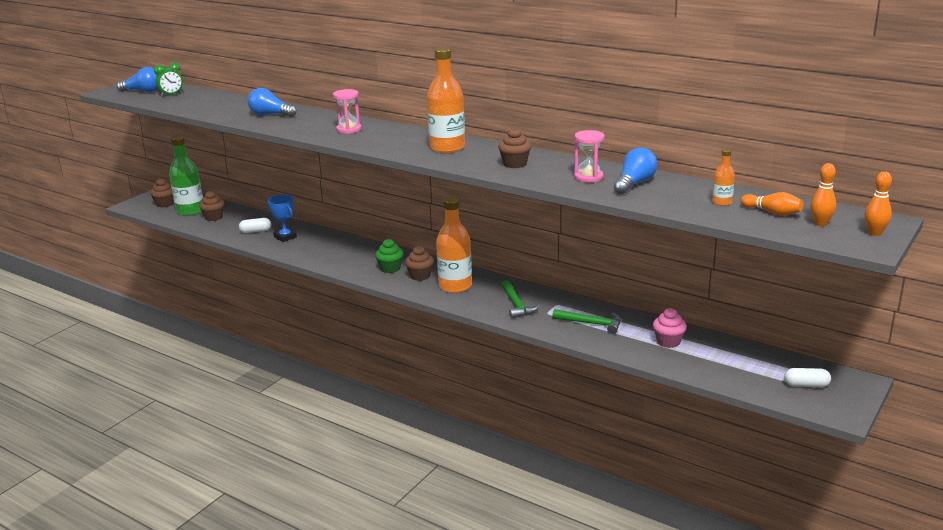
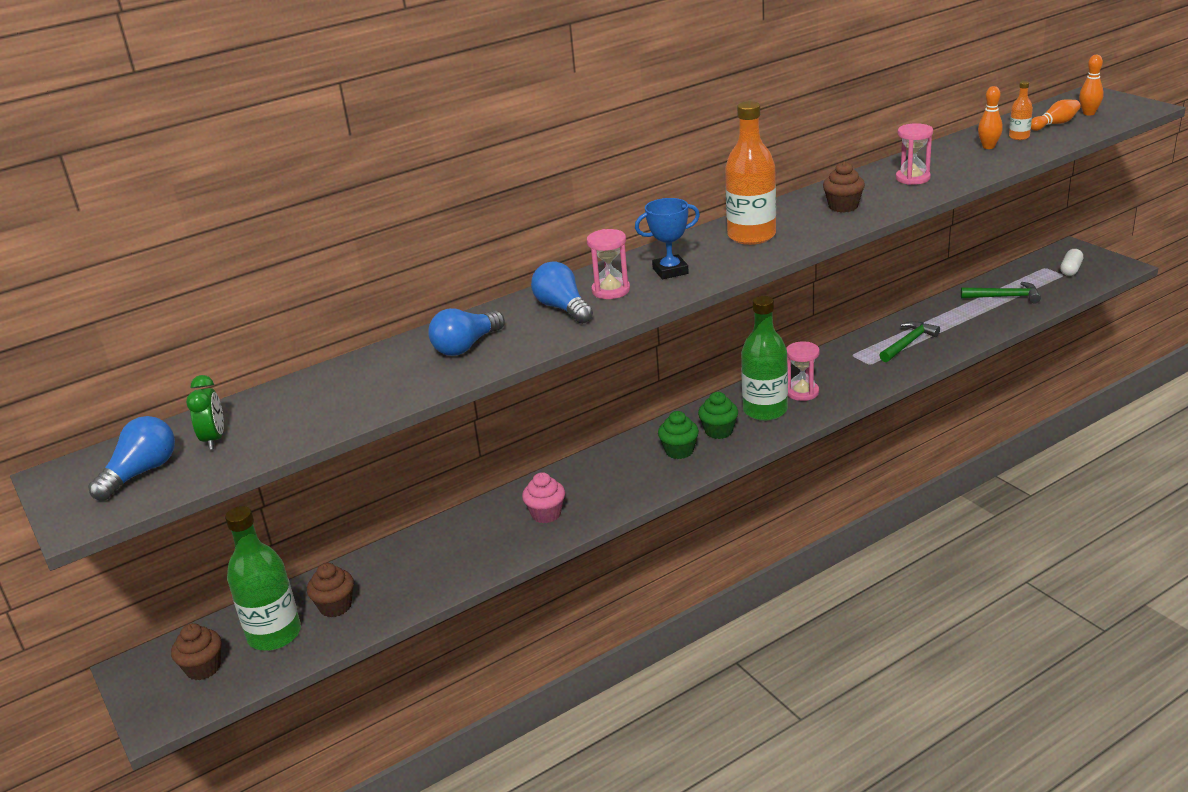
camera: 65 degrees left, 5 degrees up
white capsule [239,218,271,233] -> none
blue trophy [268,195,297,242] -> blue trophy moved to [635,198,700,279]
brown cupcake [405,246,434,281] -> green cupcake [698,392,738,439]
orange bottle [436,197,472,293] -> green bottle [741,296,788,421]
green hammer [501,280,539,319] -> green hammer moved to [961,282,1041,304]
blue light bulb [614,148,658,194] -> blue light bulb moved to [531,262,593,324]
pink cupcake [653,308,687,348] -> pink cupcake moved to [522,472,565,523]
orange bowling pin [865,171,892,236] -> orange bowling pin moved to [978,86,1003,149]
none -> pink hourglass [786,341,820,401]

